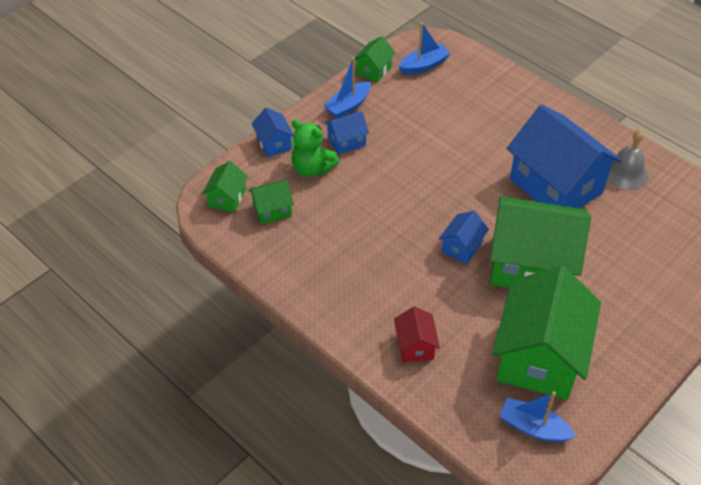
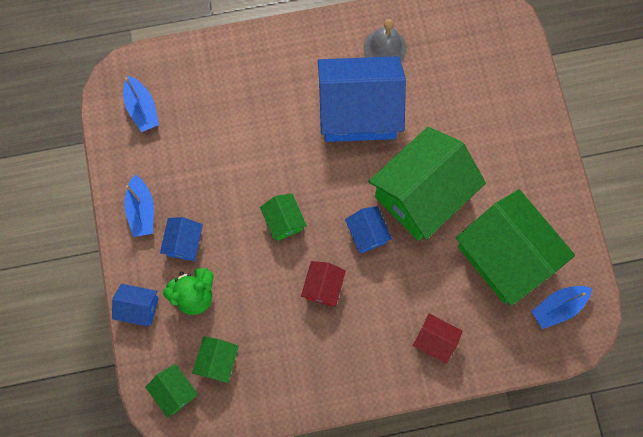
camera: 55 degrees left, 25 degrees up
green house [355,36,396,82] -> green house moved to [260,194,307,241]
blue boat [399,23,451,74] -> blue boat turned 150 degrees clockwise [123,76,159,132]
none -> red house [301,261,346,306]

